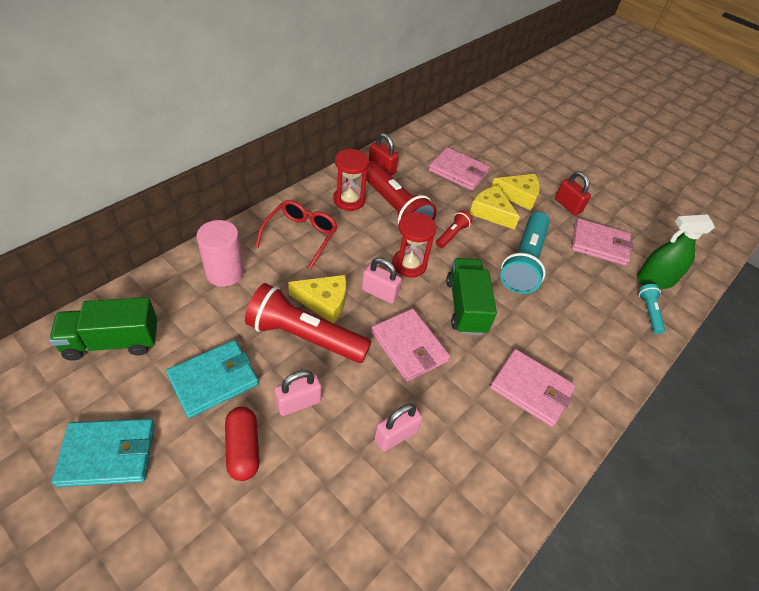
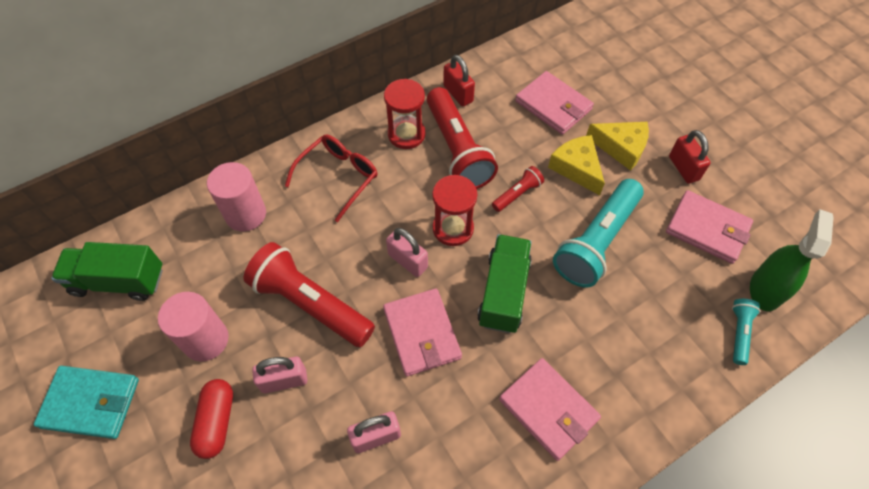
camera: 20 degrees right, 10 degrees up
turquoise wallet [166,340,259,418] -> pink cylinder [158,292,229,362]
yellow cheese [288,275,346,323] -> none
green spray bottle [637,214,715,289] -> green spray bottle turned 105 degrees clockwise [750,209,834,311]

